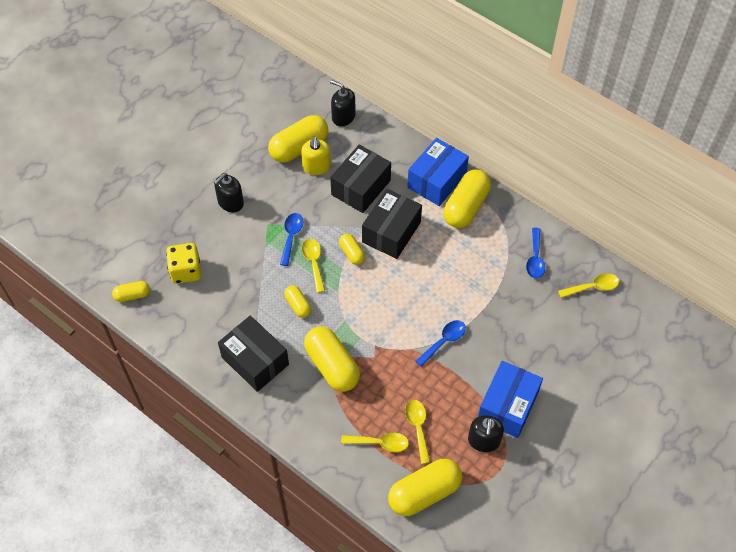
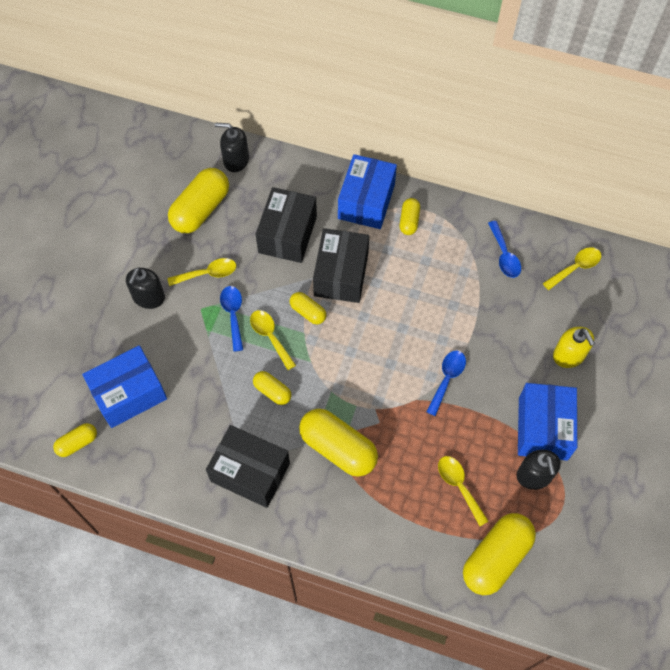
camera: 20 degrees left, 5 degrees up
yellow dice [166,243,202,284] -> blue box [82,345,167,428]
yellow soap dispenser [301,136,331,175] -> yellow soap dispenser moved to [553,327,595,368]
yellow spoon [341,433,409,452] -> yellow spoon moved to [167,258,236,286]
yellow capsule [443,170,491,228] -> yellow capsule [400,198,420,235], size x0.52

